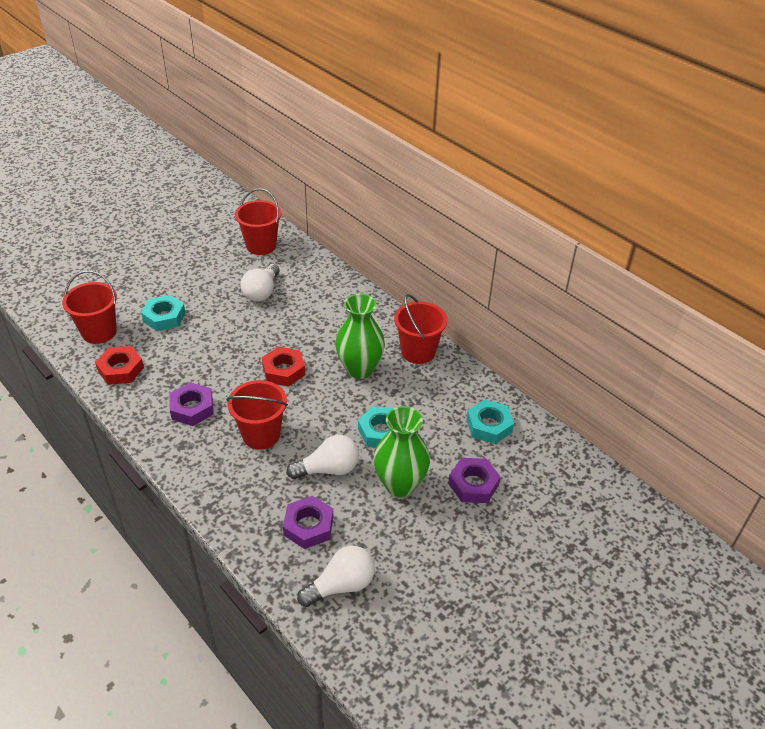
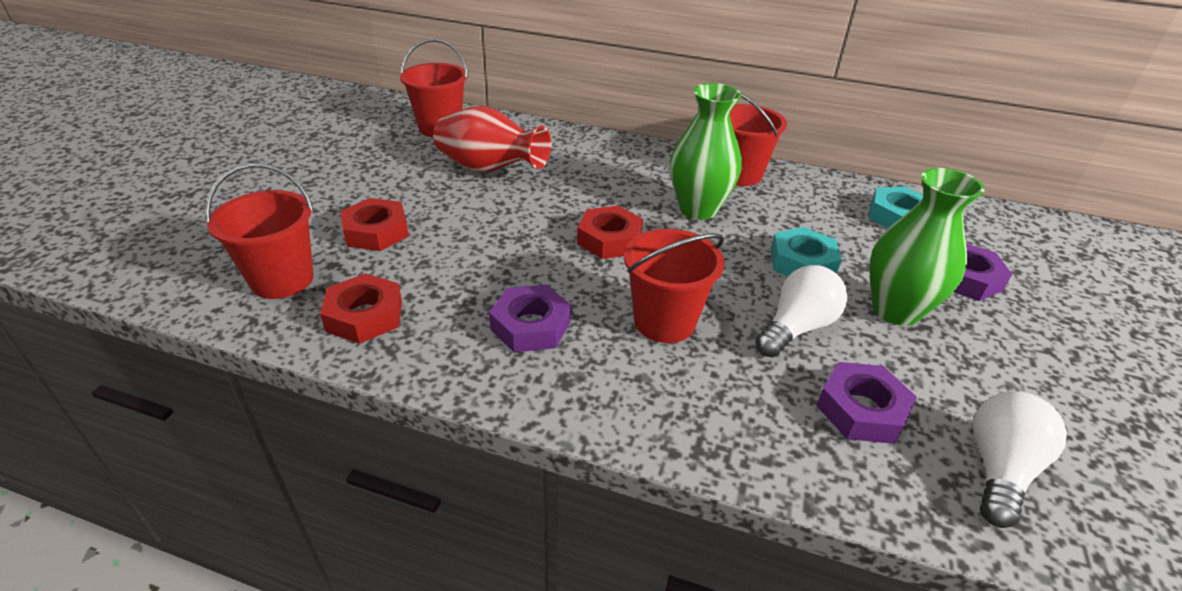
camera: 30 degrees left, 5 degrees down
turquoise nut [141,295,186,331] -> red nut [340,198,409,251]
white light bulb [240,264,280,302] -> red vase [433,106,551,172]

